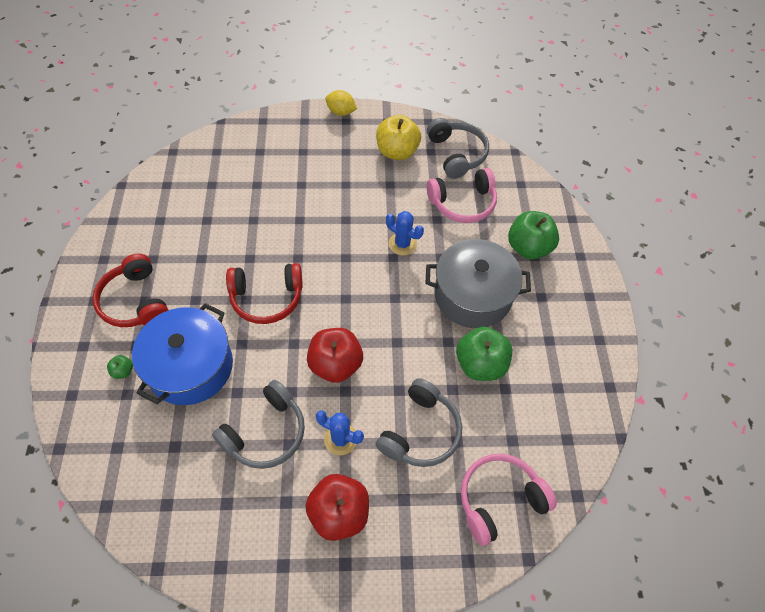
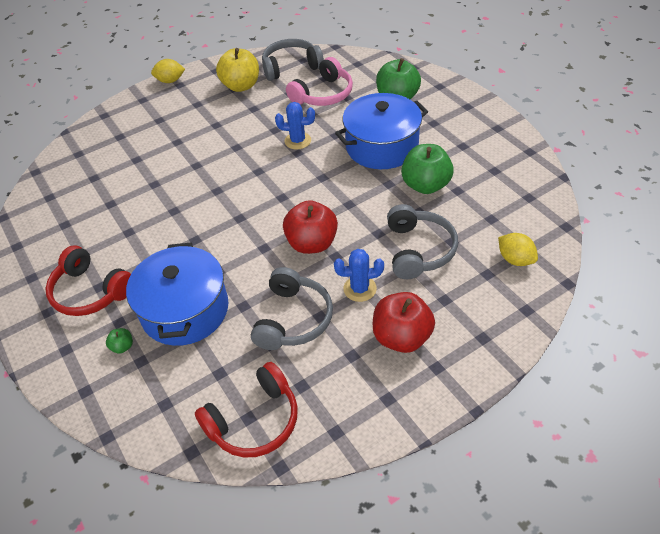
camera: 25 degrees left, 10 degrees down
red headphones [226,263,303,324] -> red headphones moved to [195,362,298,458]
grey pot [426,239,531,328] -> blue pot [335,93,428,169]
grey headphones [427,118,489,179] -> grey headphones turned 60 degrees counterclockwise [262,39,324,81]
pink headphones [461,454,557,546] -> yellow lemon [498,233,538,266]

